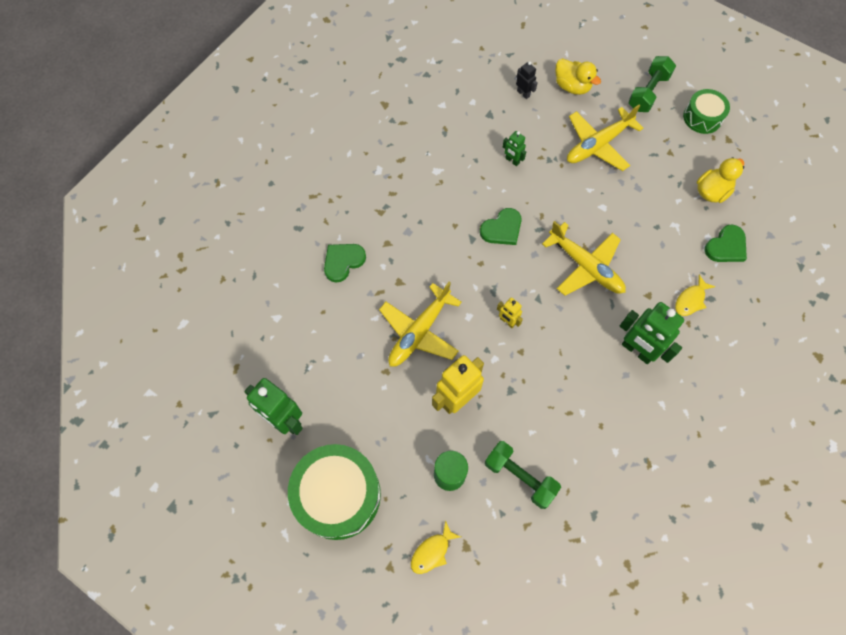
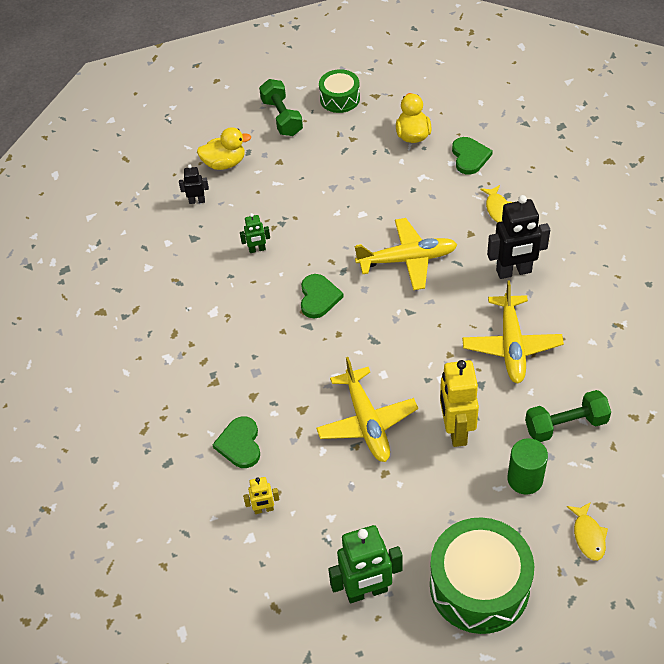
camera: 50 degrees left, 15 degrees down
yellow robot [497,297,523,328] -> yellow robot moved to [243,477,279,514]
yellow plane [567,105,643,171] -> yellow plane moved to [462,280,564,383]
green robot [620,302,684,364] -> black robot [487,195,550,279]

